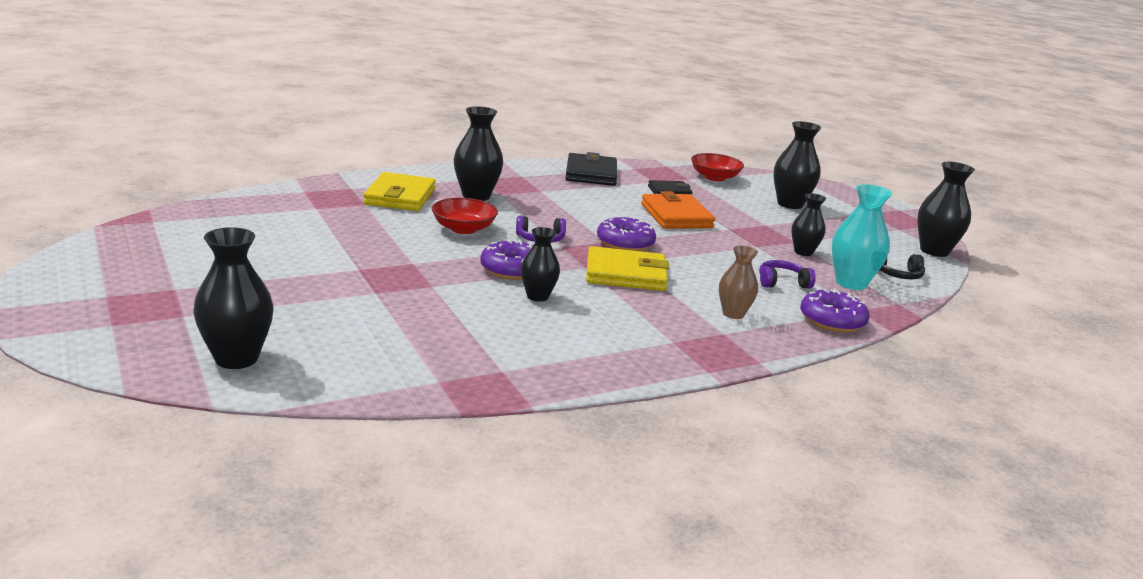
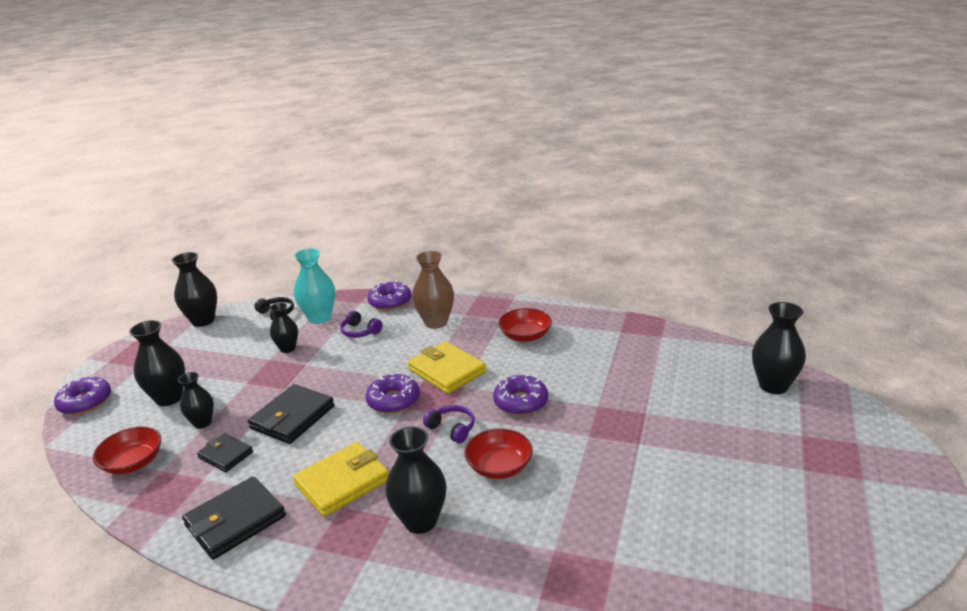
camera: 130 degrees left, 5 degrees up
yellow wallet [363,172,436,211] -> yellow wallet moved to [293,442,389,517]
black vase [521,227,560,301] -> black vase moved to [178,372,214,429]
orange wallet [641,191,715,229] -> black wallet [248,384,335,444]
brown vase [719,246,758,319] -> brown vase [412,251,454,329], size x1.57
none -> purple donut [54,375,111,415]
none -> red bowl [498,308,552,342]

